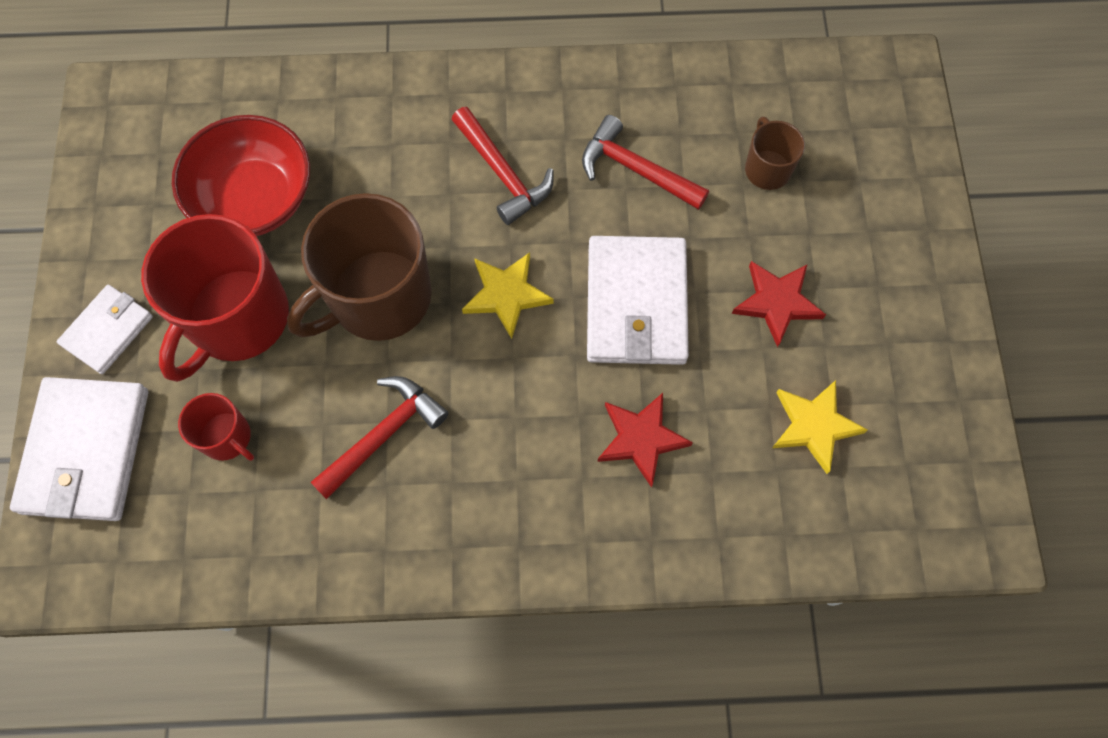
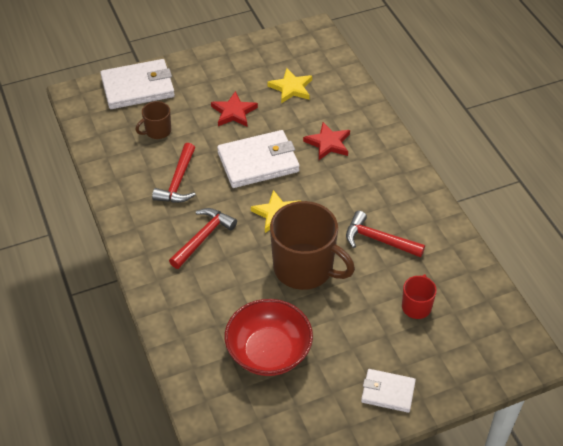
camera: 110 degrees left, 20 degrees down
white wallet [10,377,148,521] -> white wallet moved to [100,59,175,109]
red mug [141,214,289,382] -> none

